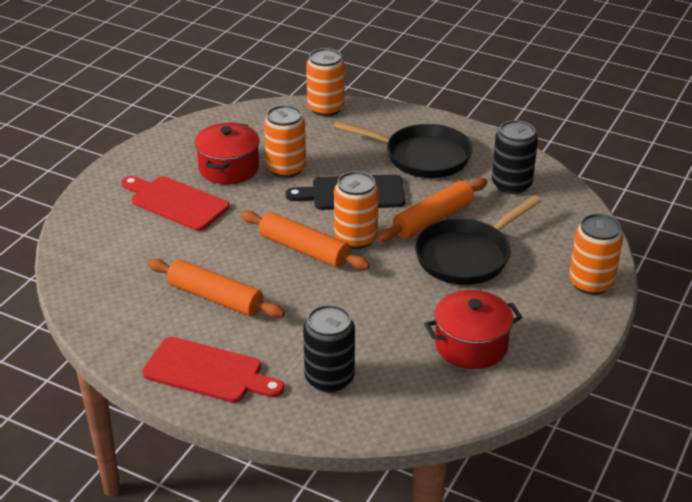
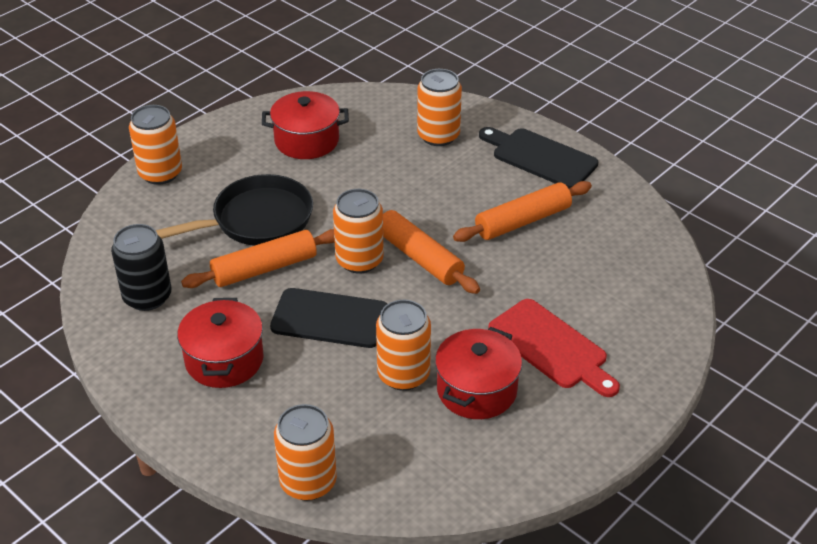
camera: 165 degrees left, 5 degrees up
red cutting board [142,337,284,403] -> black cutting board [479,127,598,189]
orange rolling pin [148,259,285,318] -> orange rolling pin turned 75 degrees counterclockwise [453,181,592,242]
black can [303,305,355,393] -> orange can [417,69,462,146]
black pan [334,121,472,178] -> red pot [177,298,264,388]

